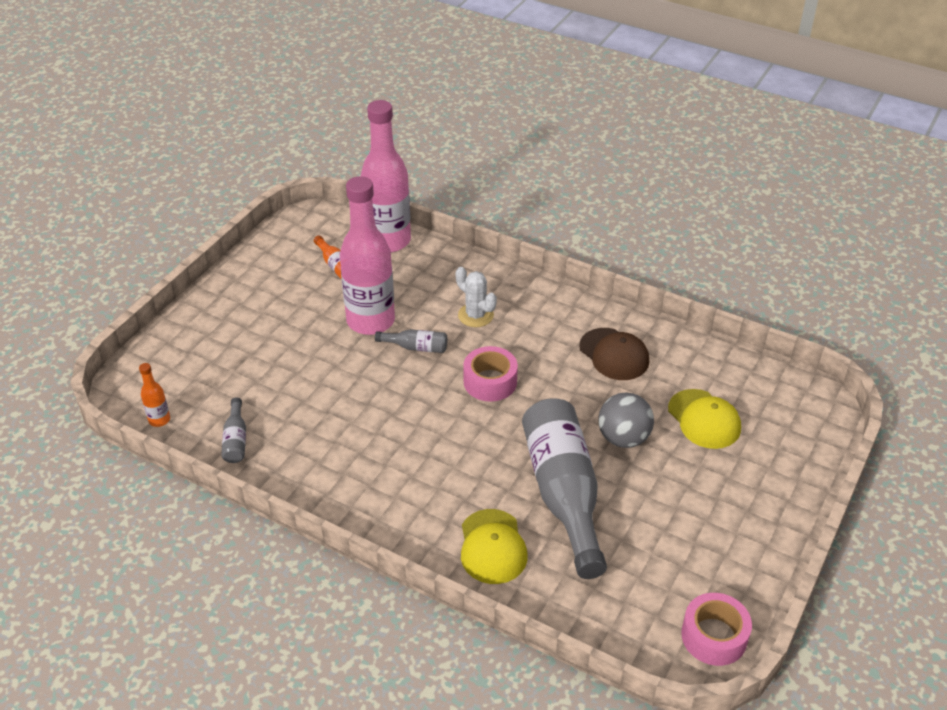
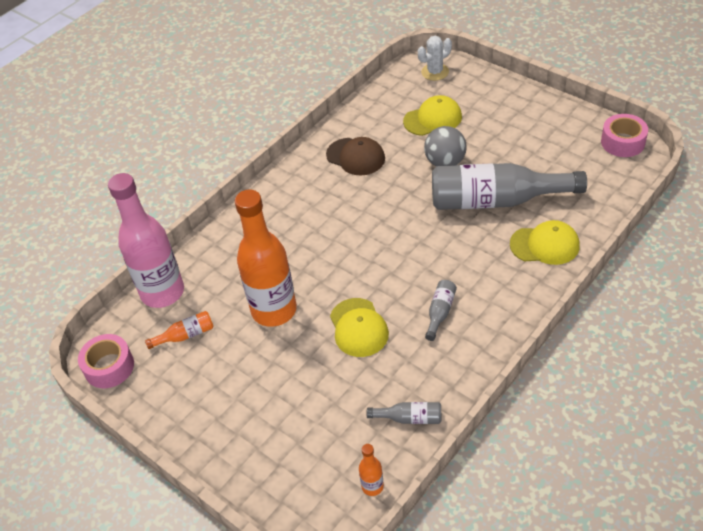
camera: 75 degrees left, 5 degrees up
pink bottle [340,176,395,335] -> orange bottle [235,190,297,327]
grey bottle [375,329,447,353] -> grey bottle moved to [425,280,457,341]
white cactus [456,267,497,327] -> white cactus moved to [418,36,452,81]
pink tape [463,346,518,402] -> pink tape moved to [78,334,134,388]
brown cap [579,328,649,380] -> brown cap turned 60 degrees clockwise [326,137,385,176]
none -> yellow cap [330,298,389,357]

